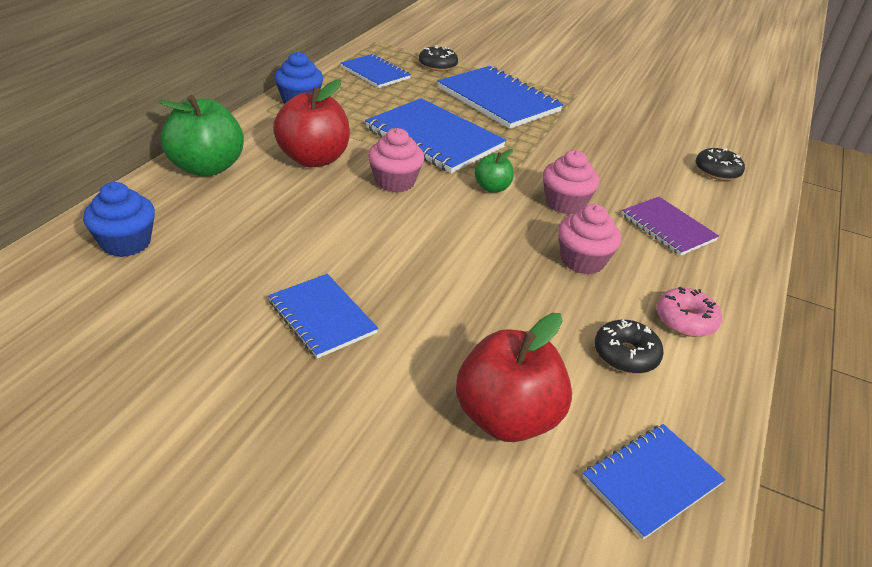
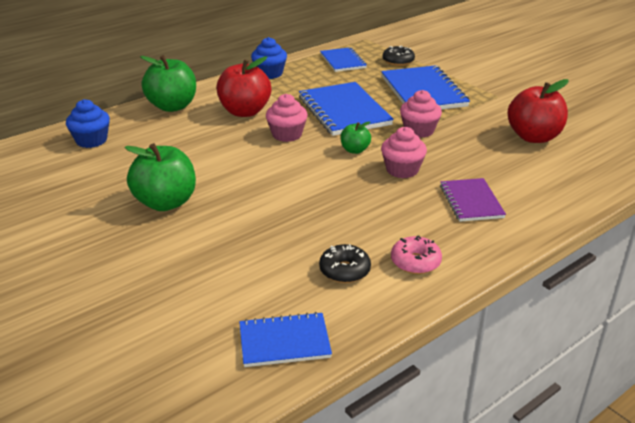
camera: 30 degrees right, 5 degrees down
blue notebook [268,274,378,359] -> green apple [124,143,196,211]
red apple [456,313,572,442] -> red apple moved to [507,79,568,143]
pink cupcake [558,204,621,275] -> pink cupcake moved to [400,90,442,138]
black donut [695,148,745,181] -> none

